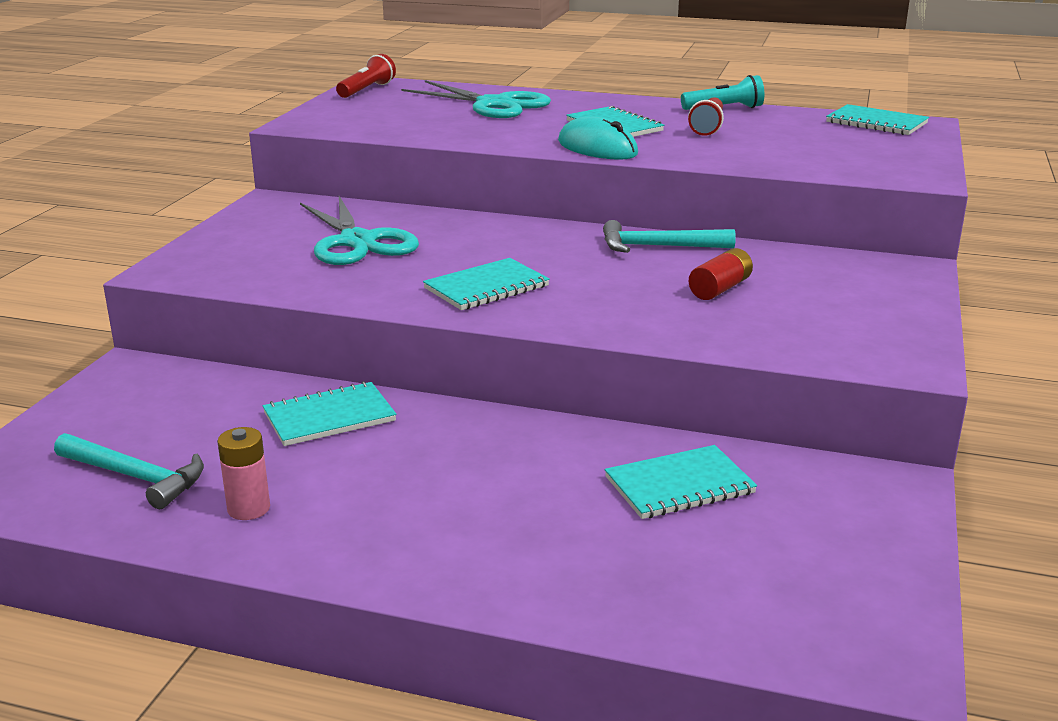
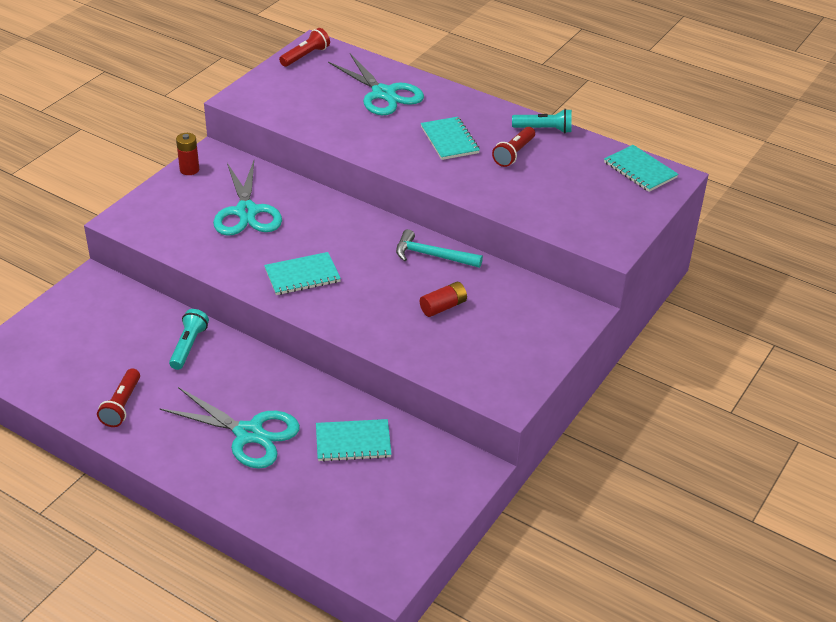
camera: 15 degrees right, 15 degrees up
turquoise hammer [54,433,204,509] -> none
pink battery [217,427,270,520] -> red flashlight [97,368,140,427]
turquoise notebook [263,381,397,446] -> turquoise flashlight [169,309,209,370]
turquoise mouse [558,117,638,160] -> none
none -> turquoise scissors [159,387,300,469]
none -> red battery [176,133,199,175]

